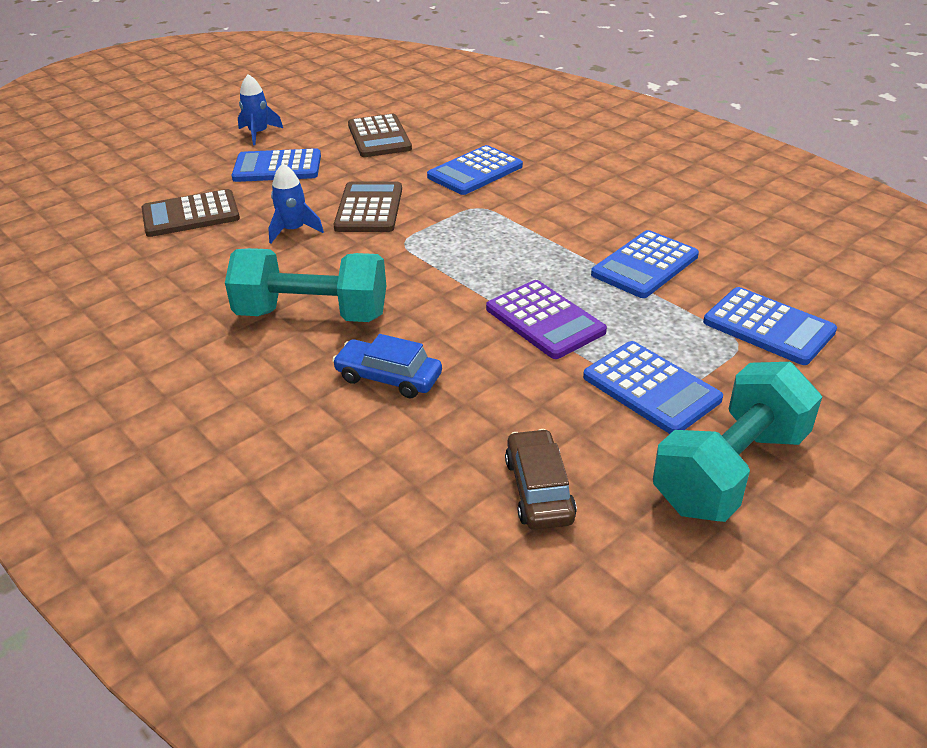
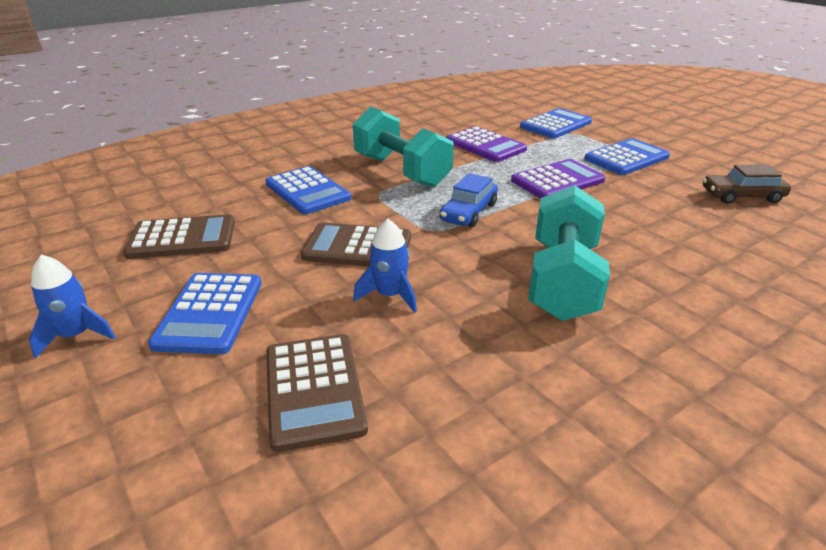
camera: 85 degrees left, 5 degrees down
blue car [332,334,442,398] -> blue car moved to [439,173,498,227]
blue calculator [591,230,699,298] -> purple calculator [446,126,527,162]
turquoise dumbbell [653,362,822,522] -> turquoise dumbbell moved to [353,106,454,188]

